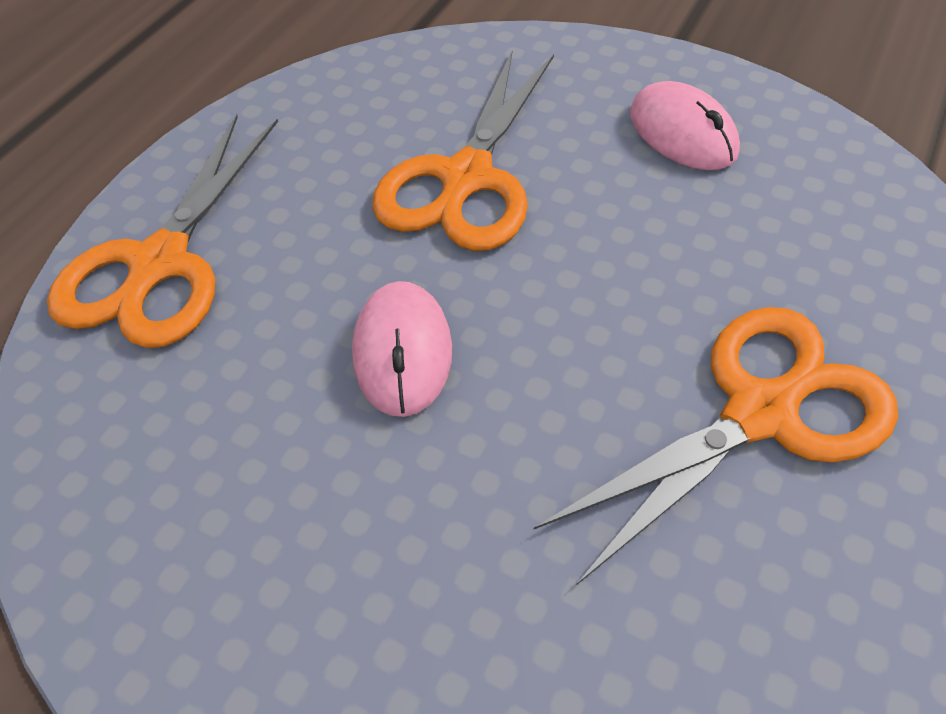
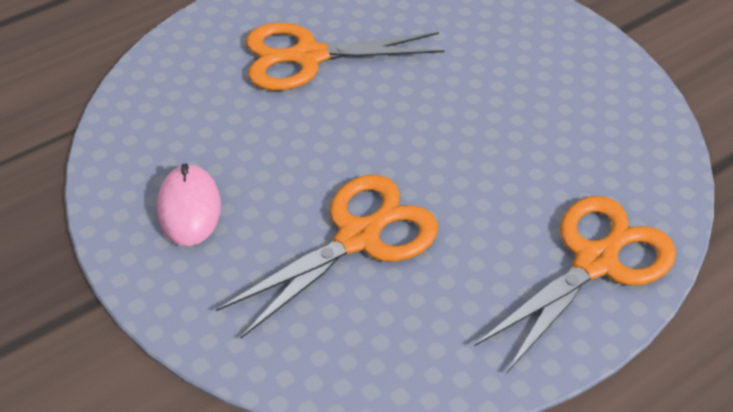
camera: 155 degrees left, 5 degrees down
pink mouse [352,281,452,417] -> none

